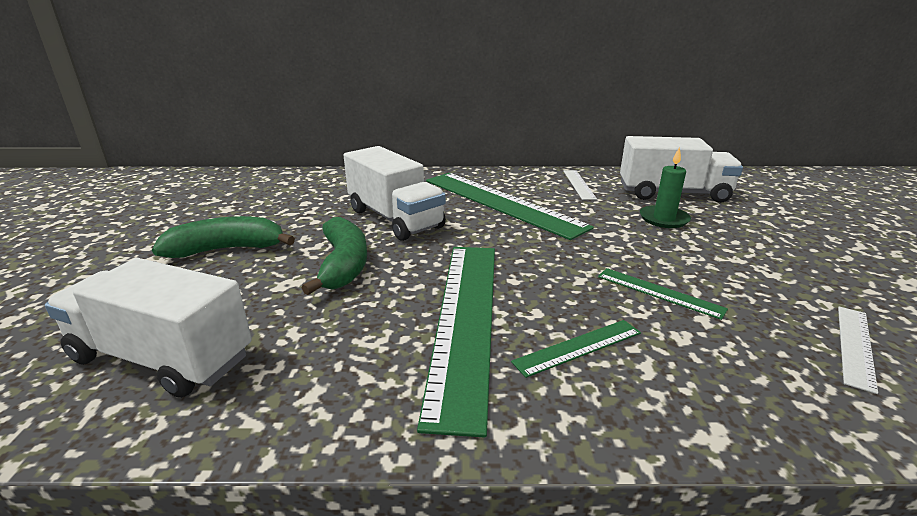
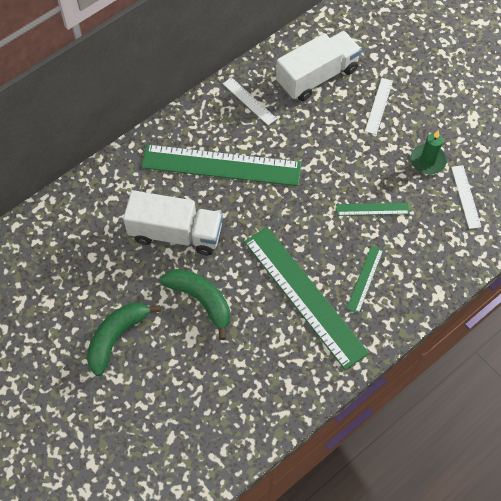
camera: 40 degrees left, 35 degrees up
white truck [45,258,252,398] -> none
green candle [640,147,691,228] -> green candle moved to [411,130,447,174]
none -> white ruler [365,78,393,135]

